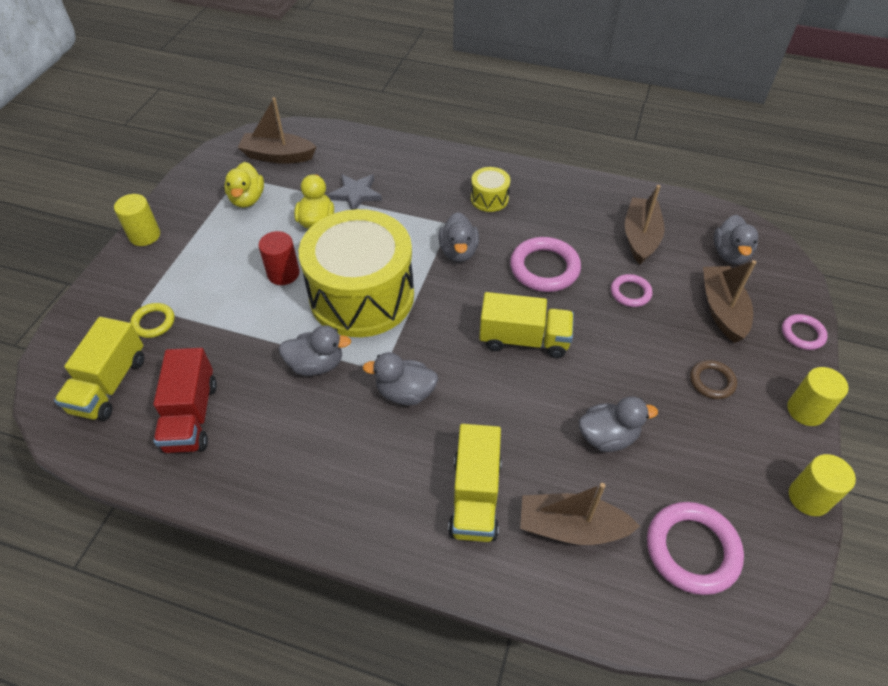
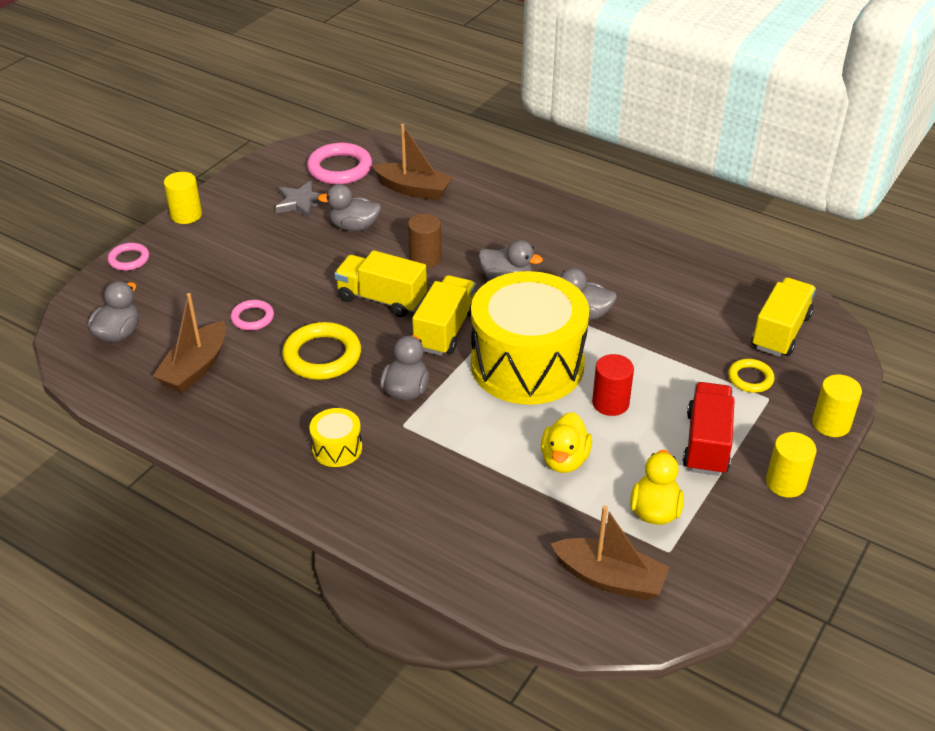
camera: 165 degrees left, 10 degrees down
red truck [153,348,217,453] -> red truck moved to [683,382,735,476]
grey star [328,174,382,210] -> grey star moved to [275,181,328,219]
yellow truck [448,424,502,542] -> yellow truck moved to [412,275,476,356]
pink ring [510,237,581,292] -> yellow ring [282,322,361,380]
brown ring [690,360,737,399] -> none
brown boat [703,260,756,343] -> none
yellow cylinder [789,454,856,516] -> yellow cylinder moved to [812,375,862,437]
none -> brown cylinder [408,214,442,268]

